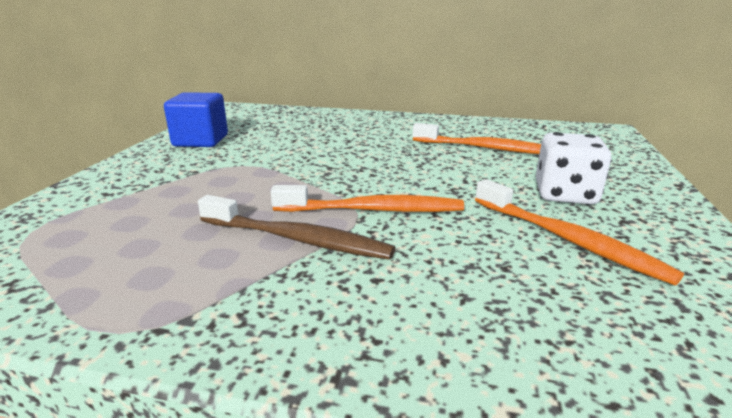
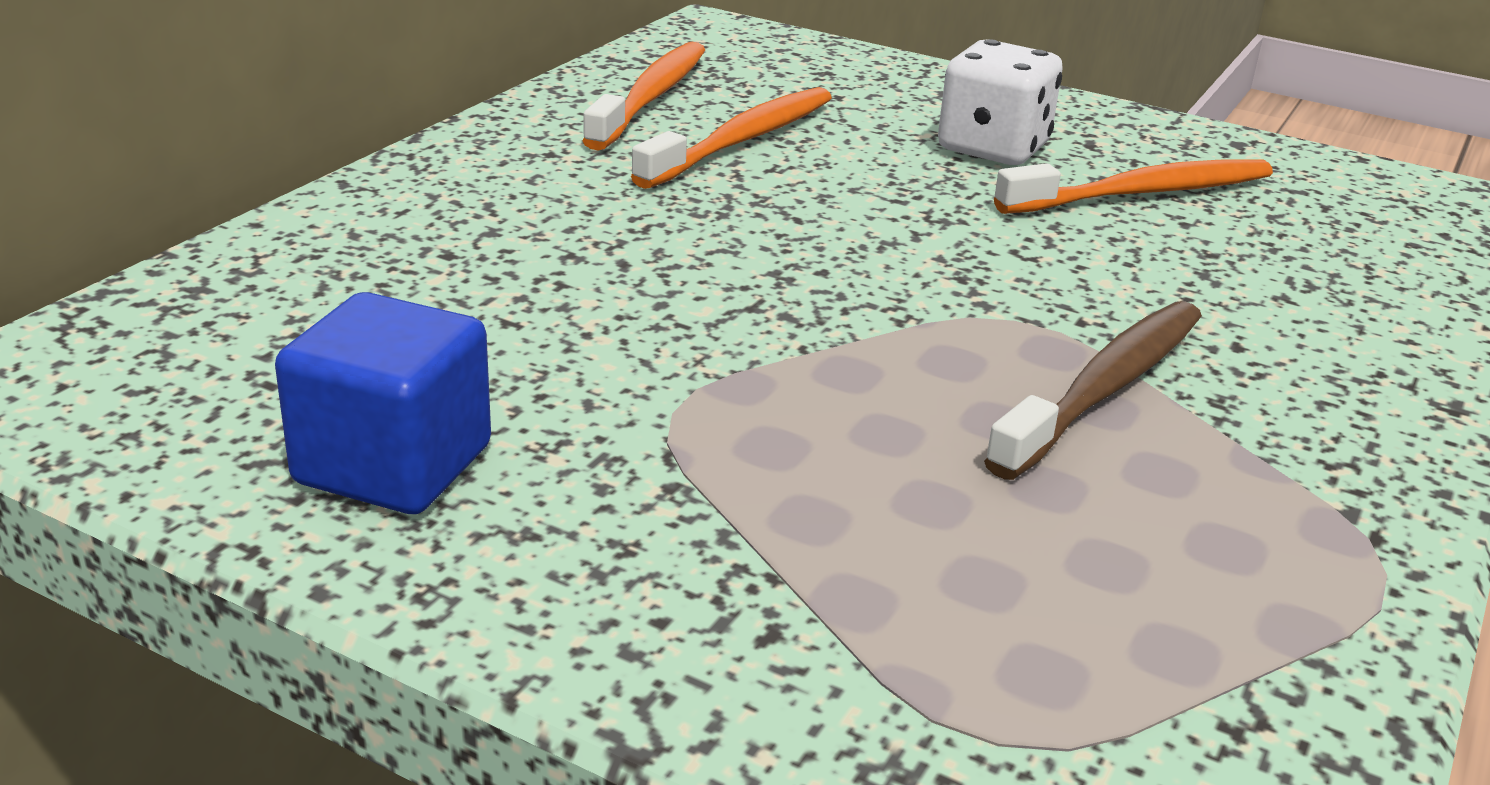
camera: 75 degrees left, 5 degrees up
orange toothbrush [271,185,464,212] -> orange toothbrush moved to [582,42,705,150]

